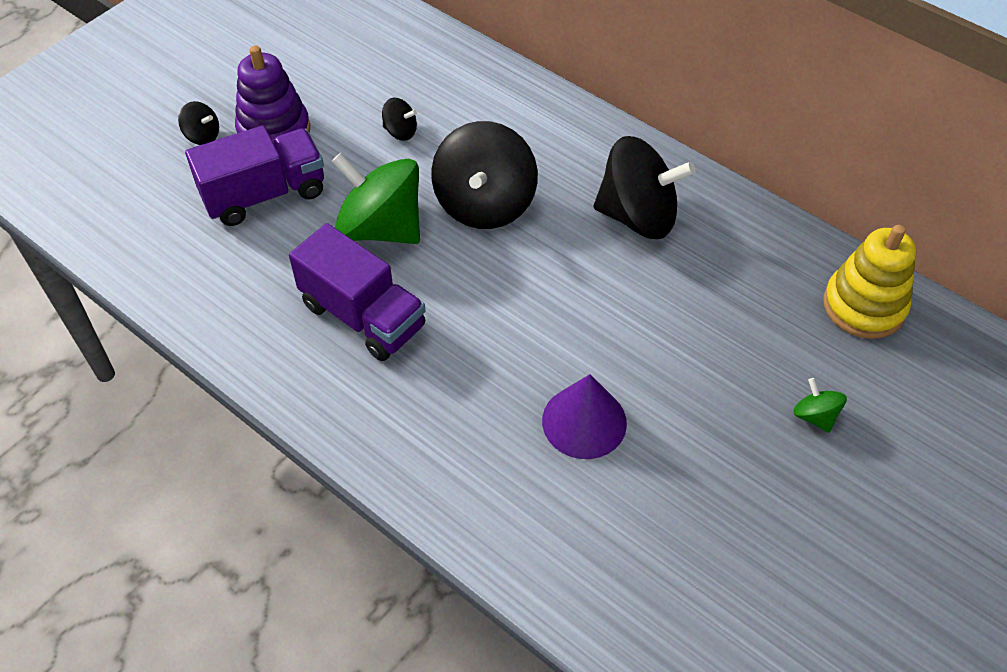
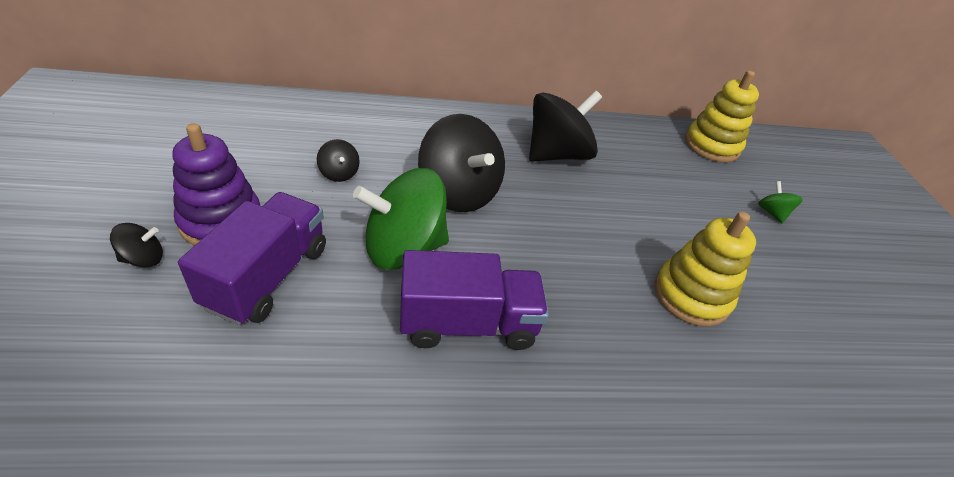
camera: 50 degrees left, 10 degrees down
black spinning top [382,98,417,141] -> black spinning top turned 90 degrees clockwise [317,139,360,182]
purple cone [542,374,627,459] -> yellow stacking toy [655,212,756,327]
green spinning top [793,378,847,433] -> green spinning top turned 60 degrees clockwise [758,181,803,223]

